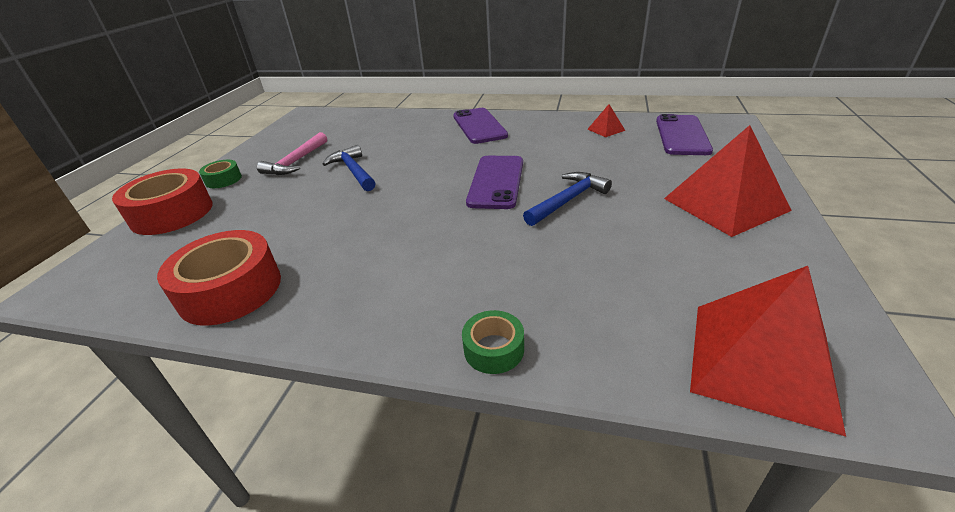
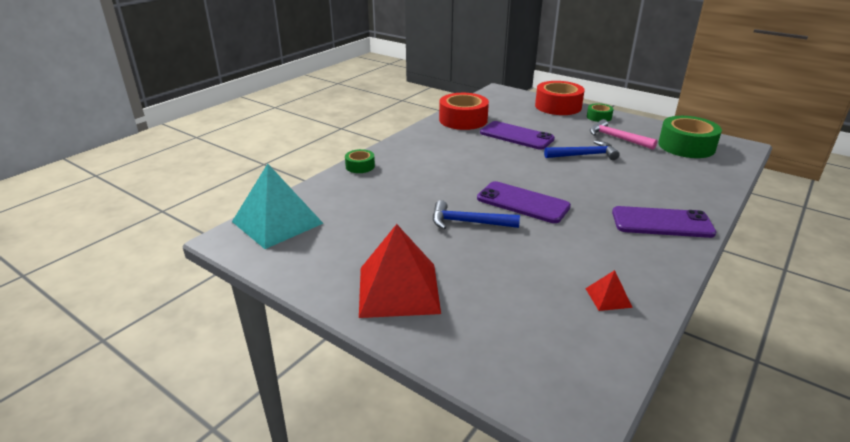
camera: 110 degrees right, 5 degrees down
blue hammer [523,172,612,226] -> blue hammer turned 120 degrees clockwise [433,200,520,229]
purple phone [656,114,713,155] -> purple phone moved to [480,121,555,150]
red pyramid [690,266,846,436] -> turquoise pyramid [232,164,324,249]
none -> green tape [658,116,722,158]

